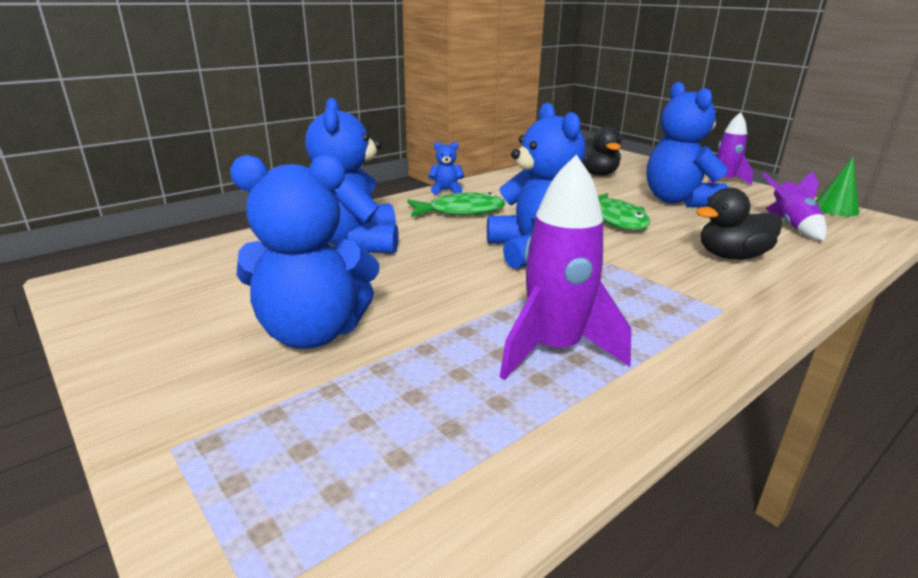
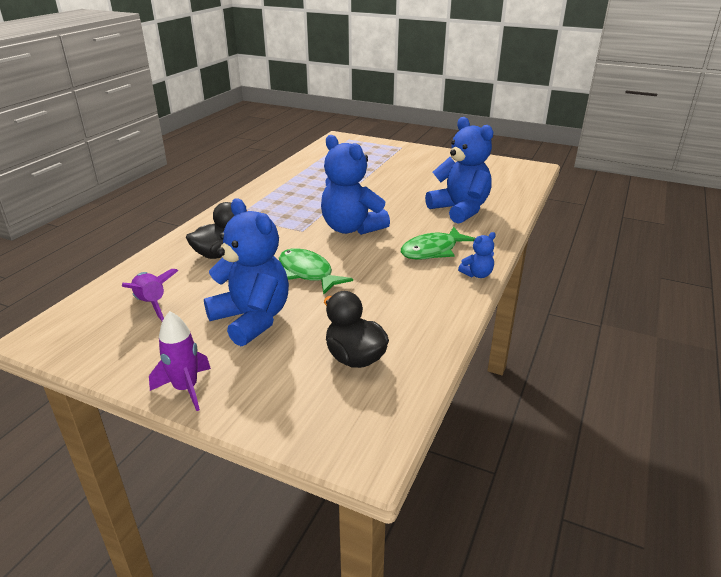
camera: 155 degrees right, 5 degrees up
blue teddy bear [230,154,379,349] -> none
purple rocket [500,155,631,380] -> none
green cone [815,157,859,216] -> none

